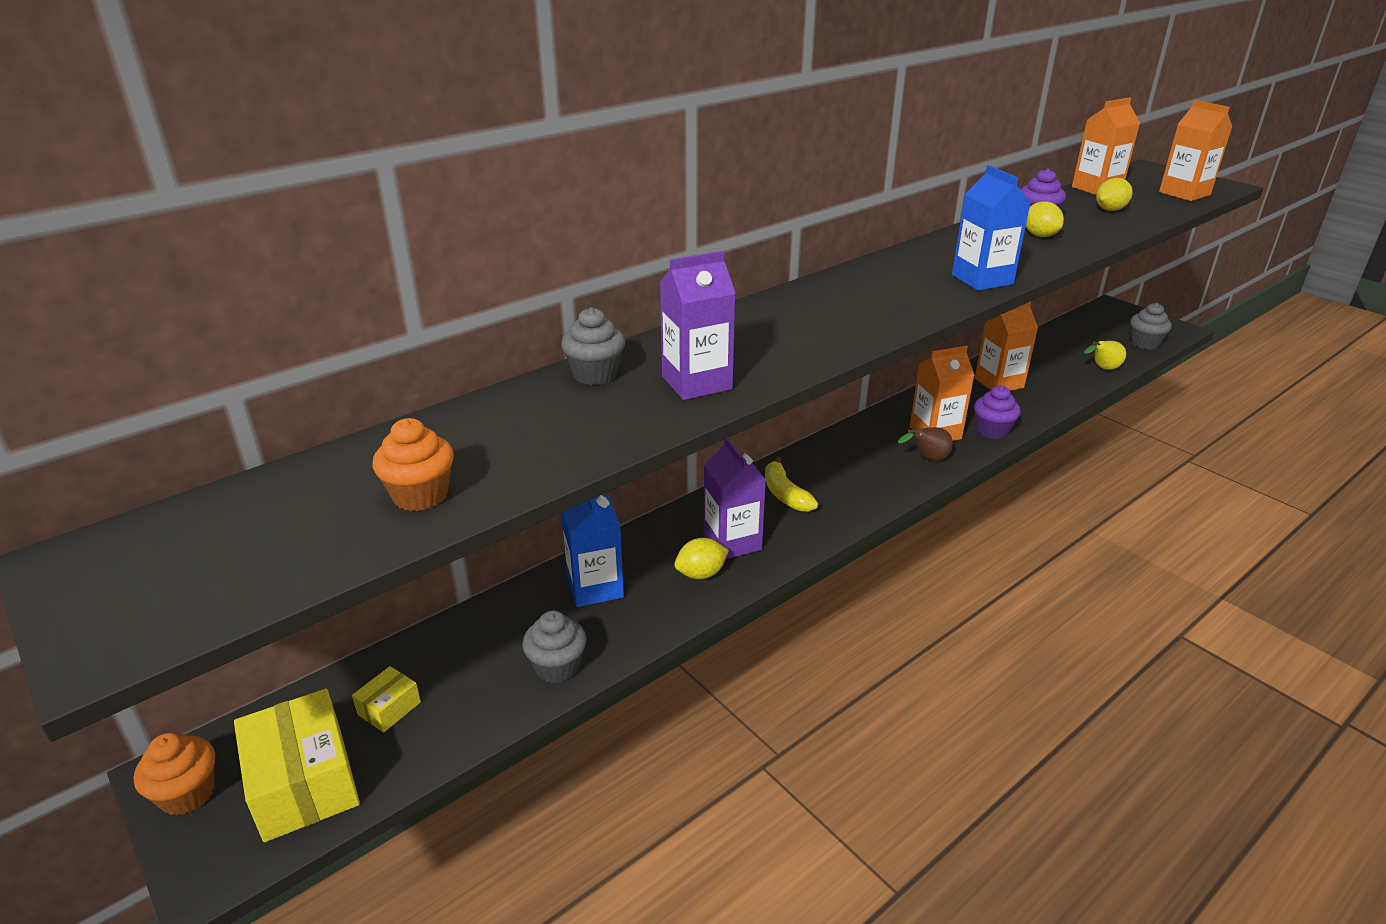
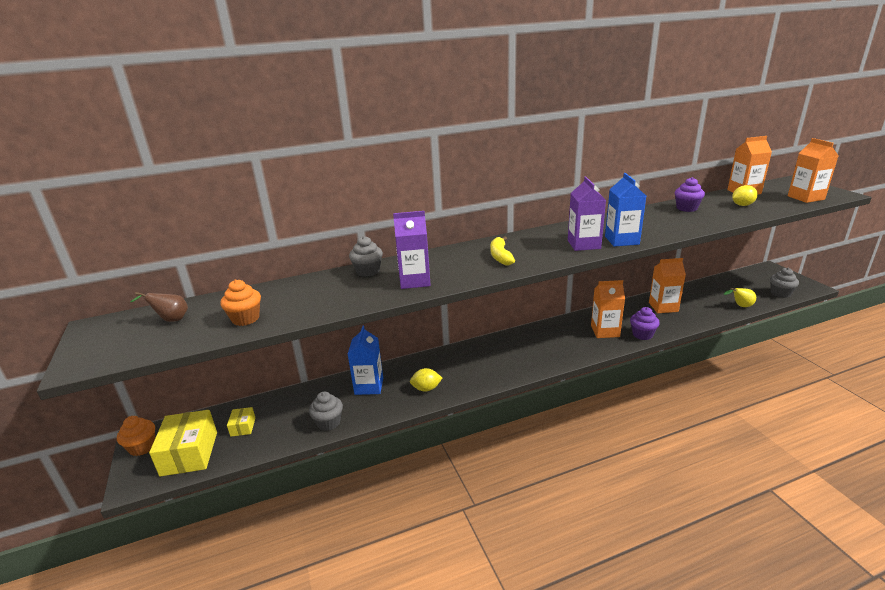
camera: 20 degrees right, 5 degrees down
yellow box [352,666,421,733] -> yellow box turned 60 degrees counterclockwise [227,407,255,437]
purple carton [704,438,766,559] -> purple carton moved to [568,177,606,251]
yellow banana [765,456,818,512] -> yellow banana moved to [490,236,515,265]
brown pear [898,427,953,461] -> brown pear moved to [131,292,188,322]
yellow lemon [1026,201,1064,237] -> none

